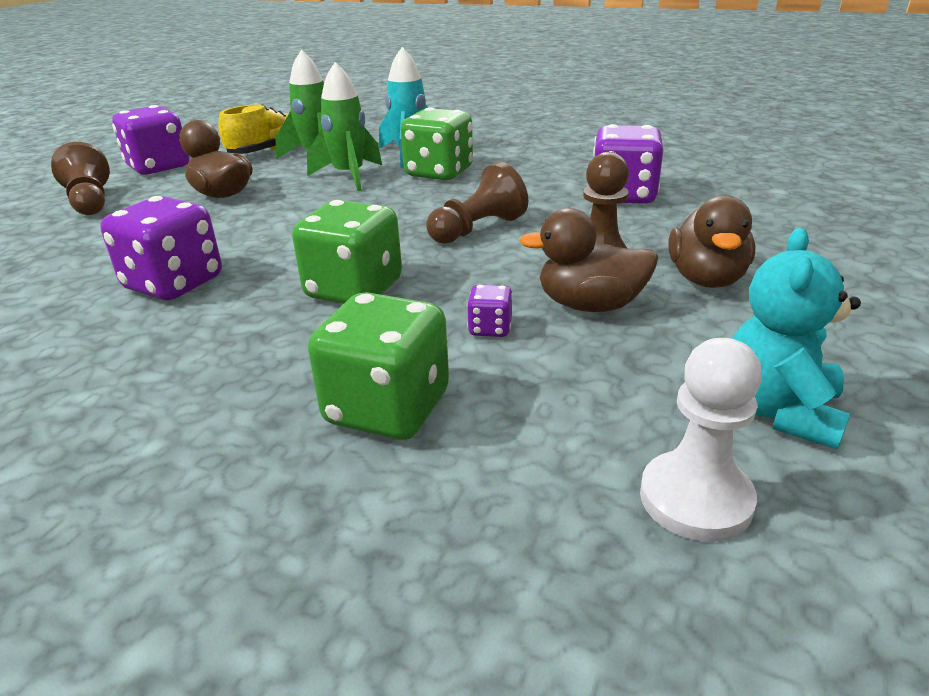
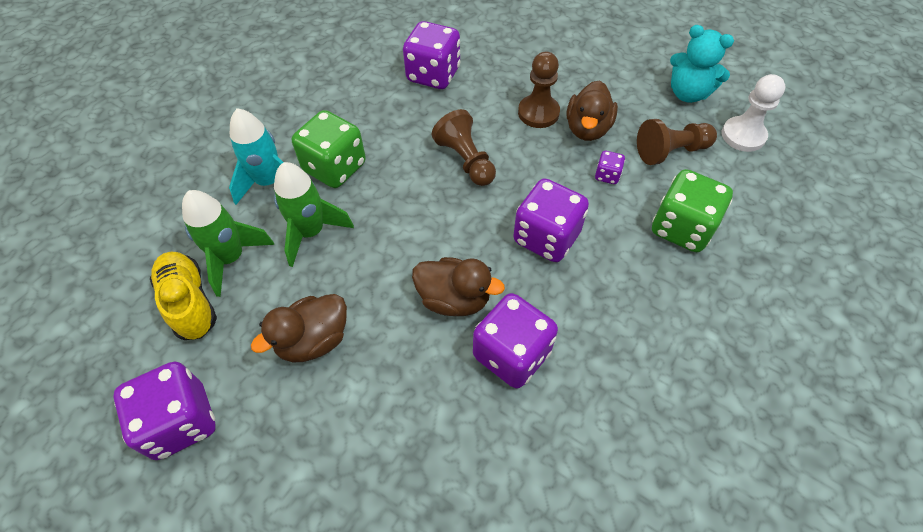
camera: 80 degrees left, 25 degrees up
brown pawn [51,142,110,215] -> brown pawn moved to [637,119,717,165]
green dice [292,200,402,304] -> purple dice [513,178,589,262]
brown duck [668,195,756,288] -> brown duck moved to [412,257,505,316]

